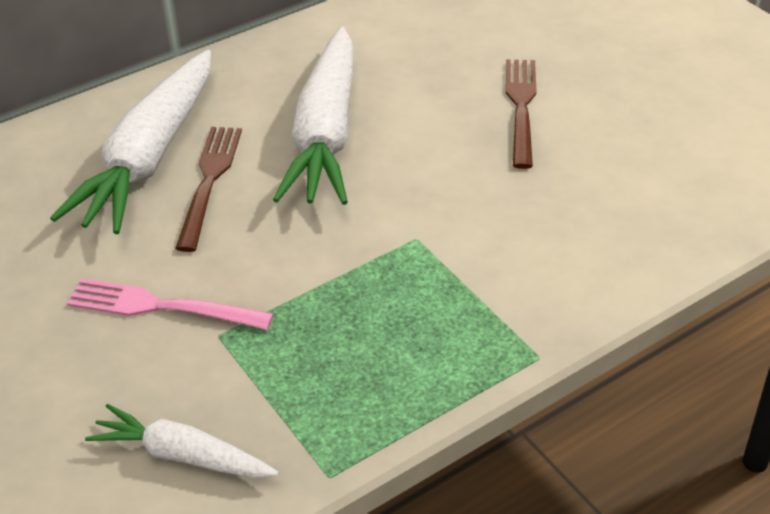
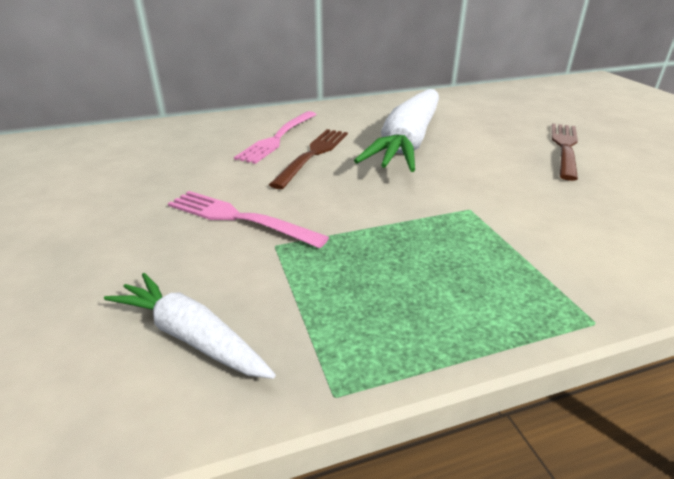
camera: 15 degrees right, 10 degrees down
white carrot [50,50,211,234] -> pink fork [234,111,317,164]

